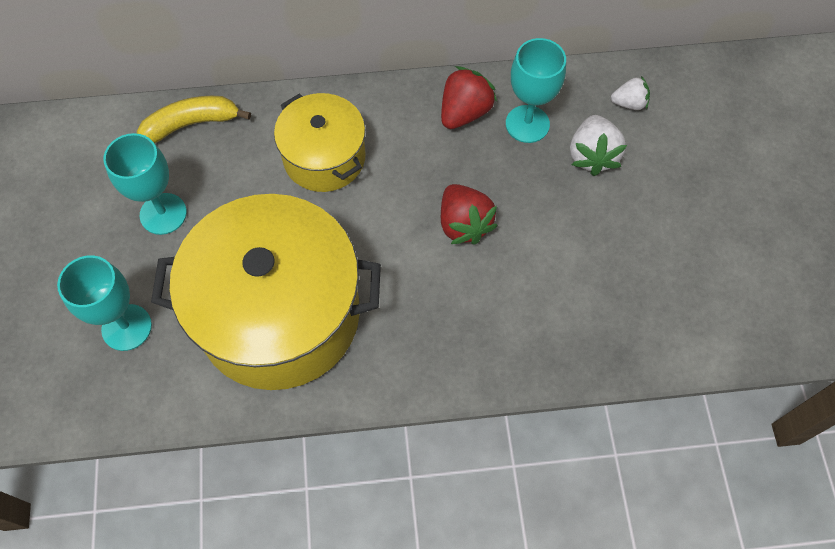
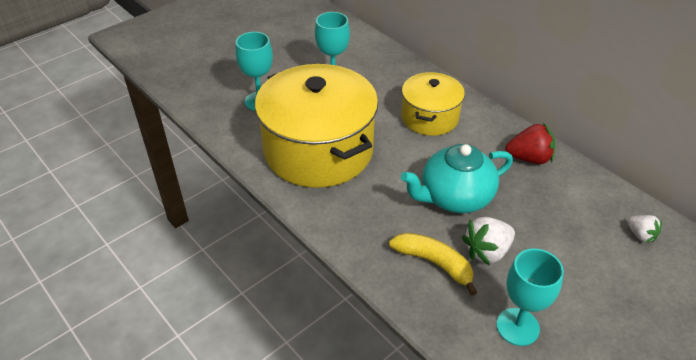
camera: 55 degrees right, 20 degrees down
yellow banana [137,96,251,143] -> yellow banana moved to [389,232,477,296]
red strawberry [441,184,498,245] -> turquoise teapot [401,144,513,213]
turquoise goblet [506,38,566,143] -> turquoise goblet moved to [496,248,564,346]
white strawberry [570,115,627,176] -> white strawberry moved to [462,217,515,266]

